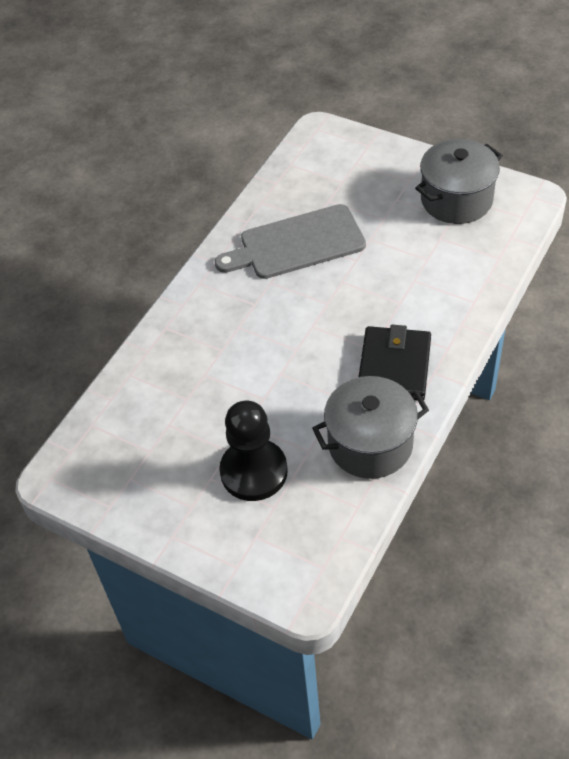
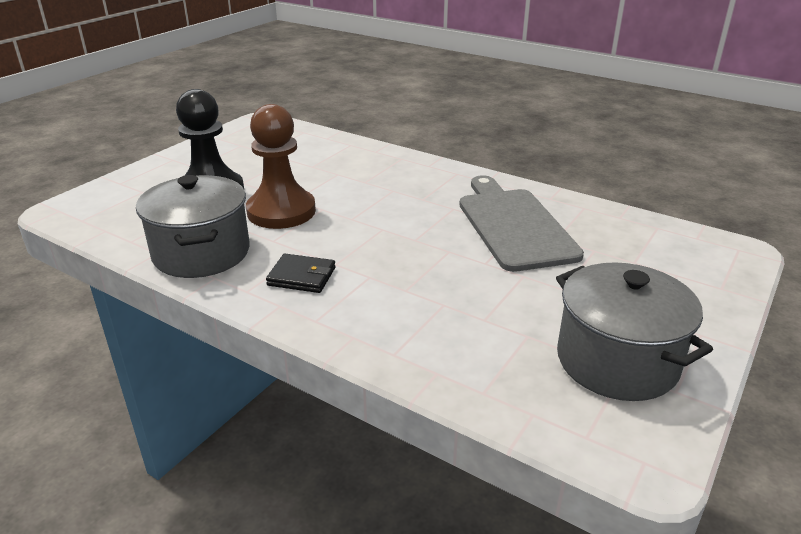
camera: 90 degrees right, 20 degrees down
black wallet [359,325,431,400] -> black wallet [266,254,335,293], size x0.57
none -> brown pawn [246,104,316,229]

